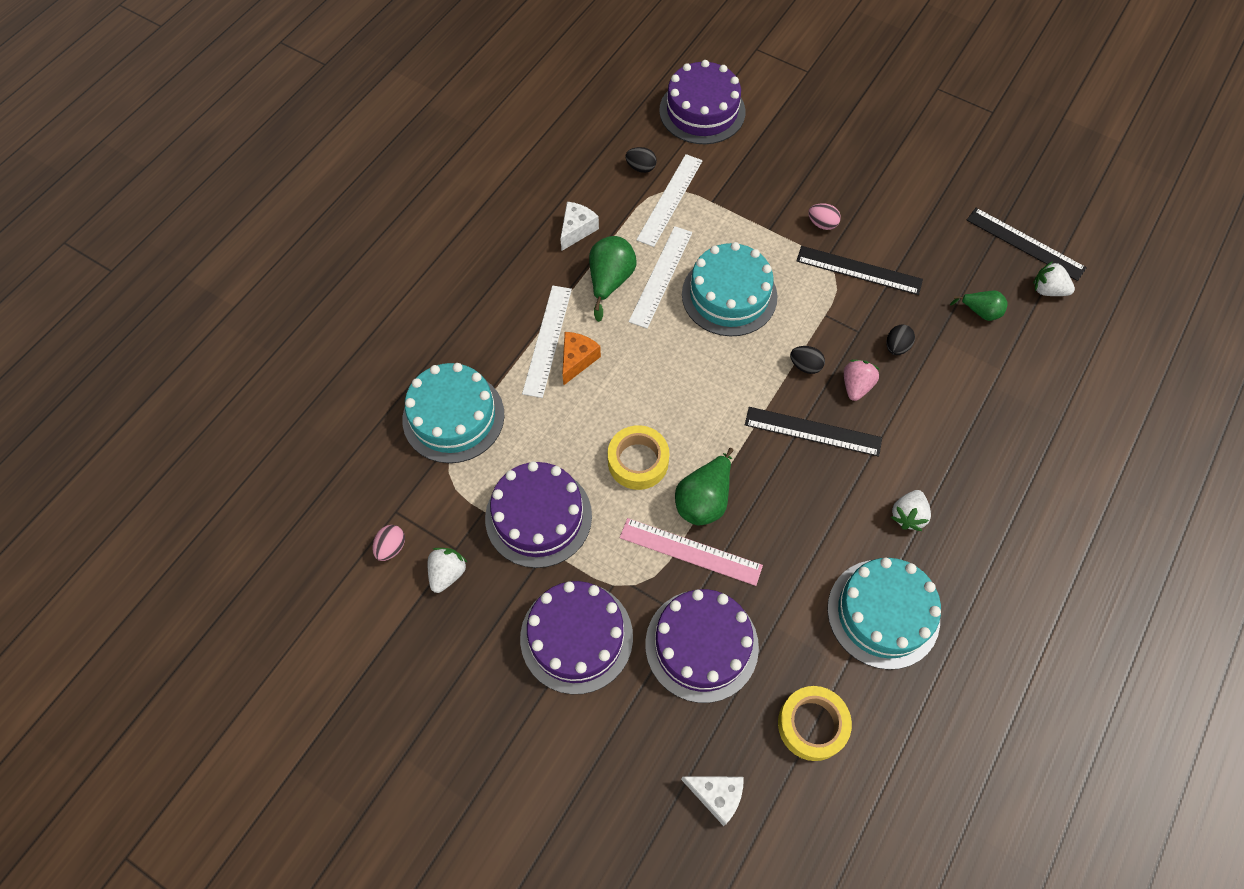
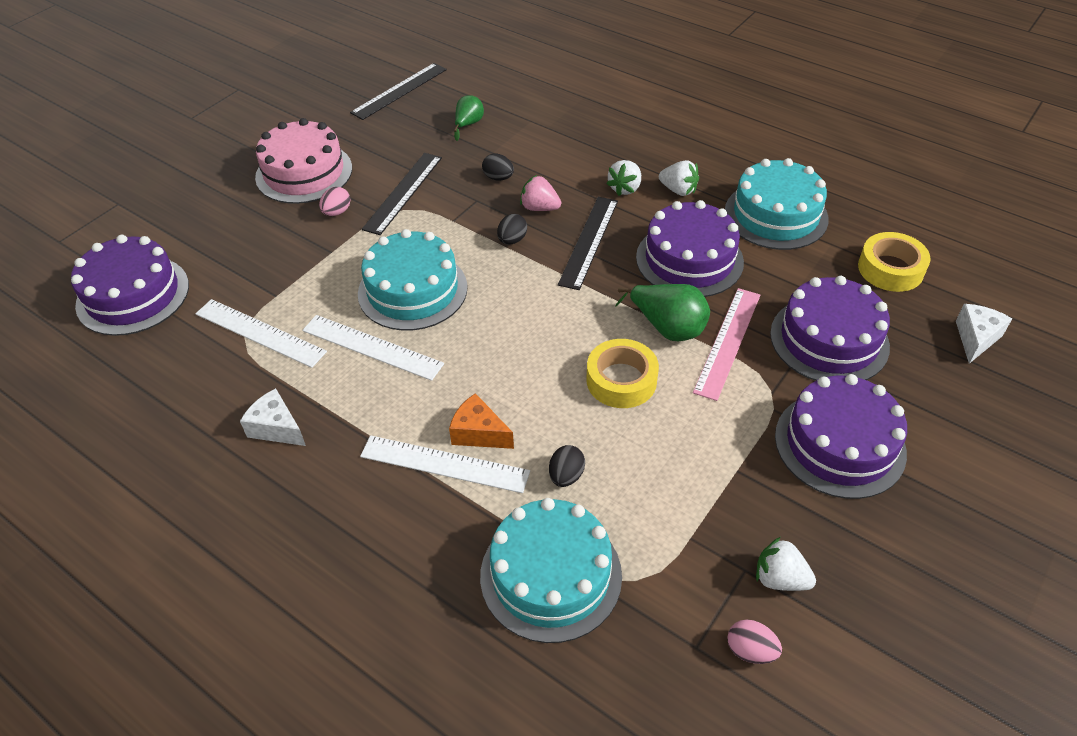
camera: 85 degrees left, 15 degrees down
purple cake [485,461,592,568] -> purple cake moved to [636,200,744,297]
green pear [589,236,637,322] -> none
black egg [625,147,657,173] -> black egg moved to [549,445,585,487]
white strawberry [1033,261,1075,296] -> white strawberry moved to [606,160,641,196]
none -> pink cake [255,118,352,204]

